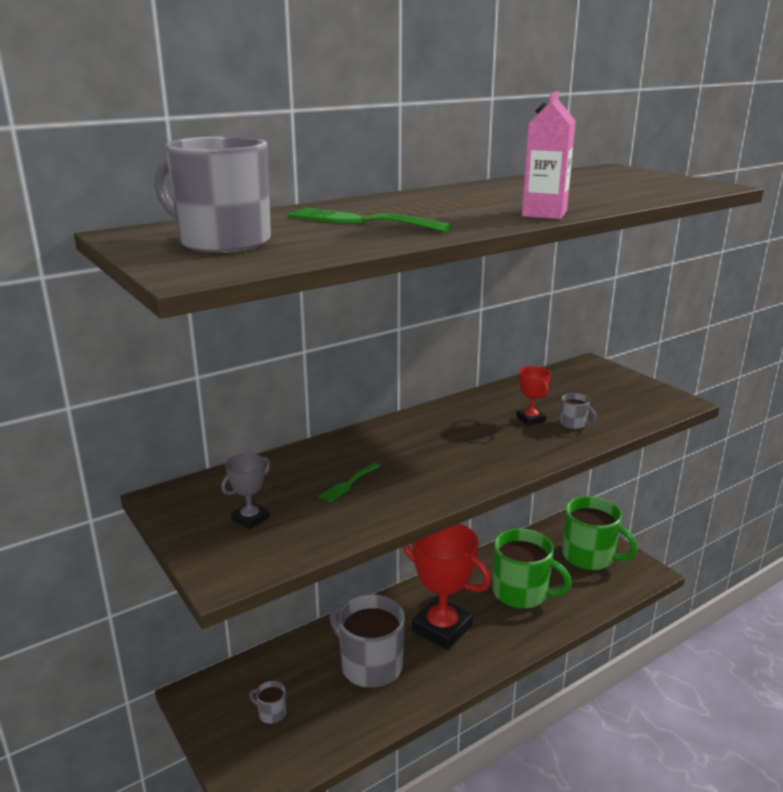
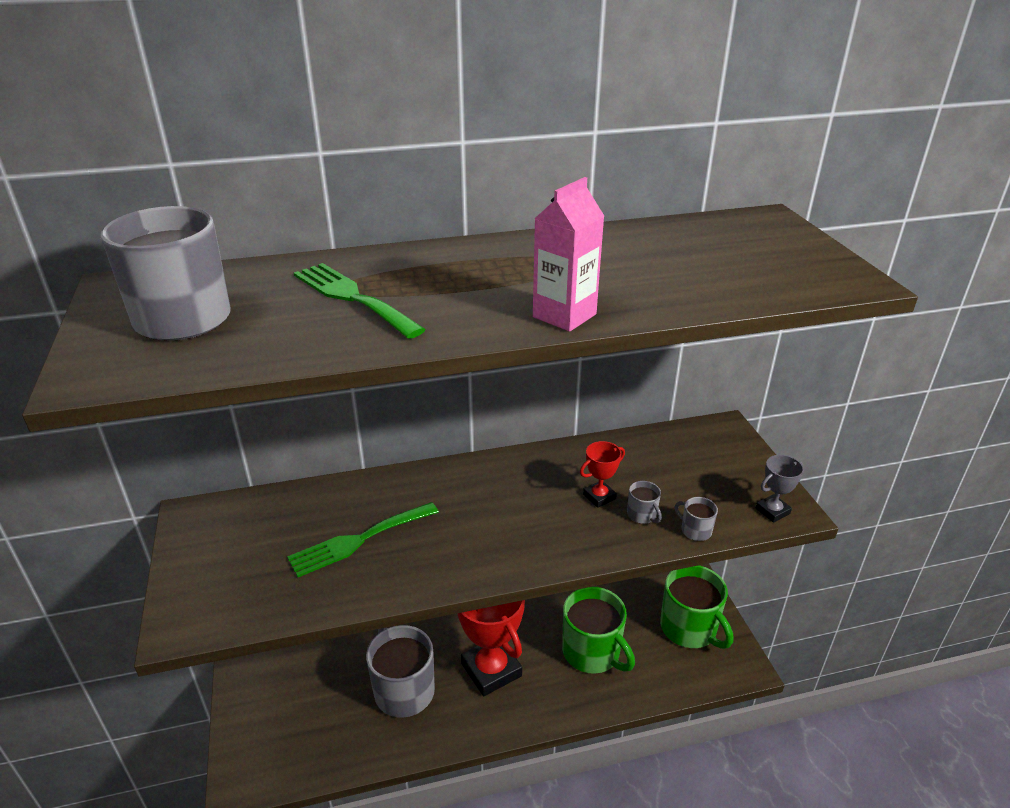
camera: 20 degrees right, 10 degrees up
grey trophy [221,453,270,530] -> grey trophy moved to [756,455,804,523]
grey mug [249,681,286,724] -> grey mug moved to [674,497,718,541]
green fork [318,463,380,502] -> green fork [287,502,439,577], size x1.86
red trophy [516,366,551,425] -> red trophy turned 60 degrees clockwise [580,441,625,508]

